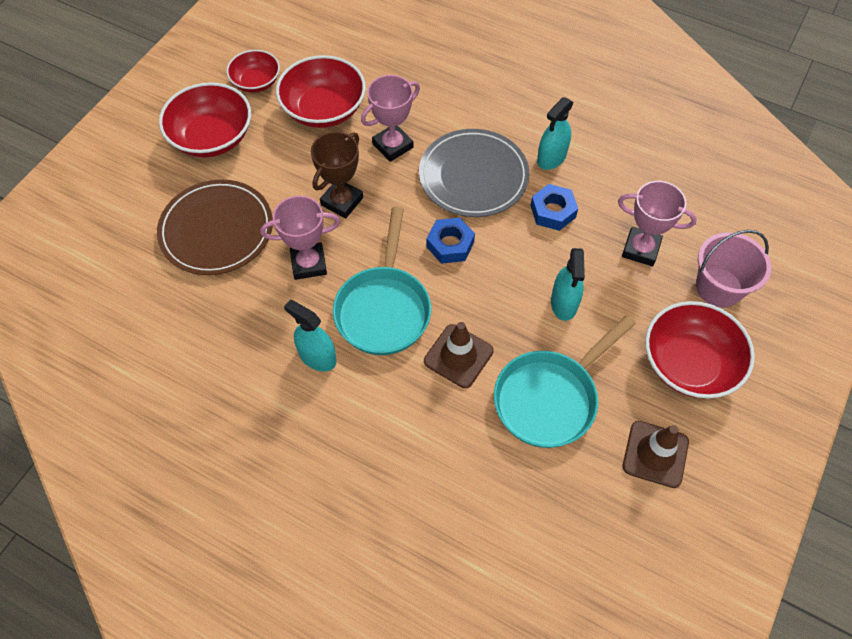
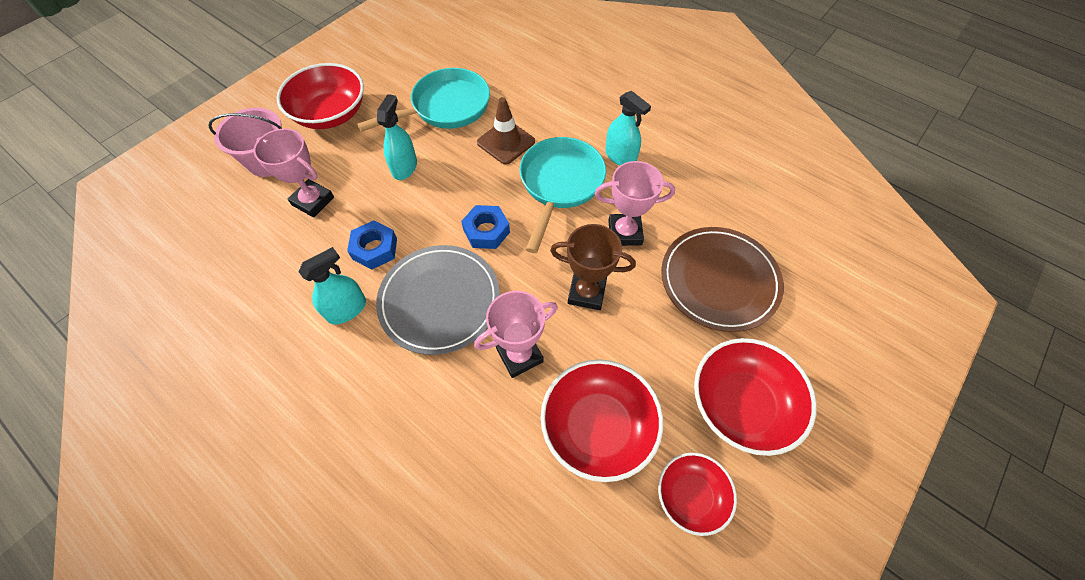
camera: 170 degrees left, 0 degrees up
brown trophy [311,132,363,218] -> brown trophy turned 60 degrees clockwise [550,224,636,310]
brown traffic cone [623,421,689,488] -> none

